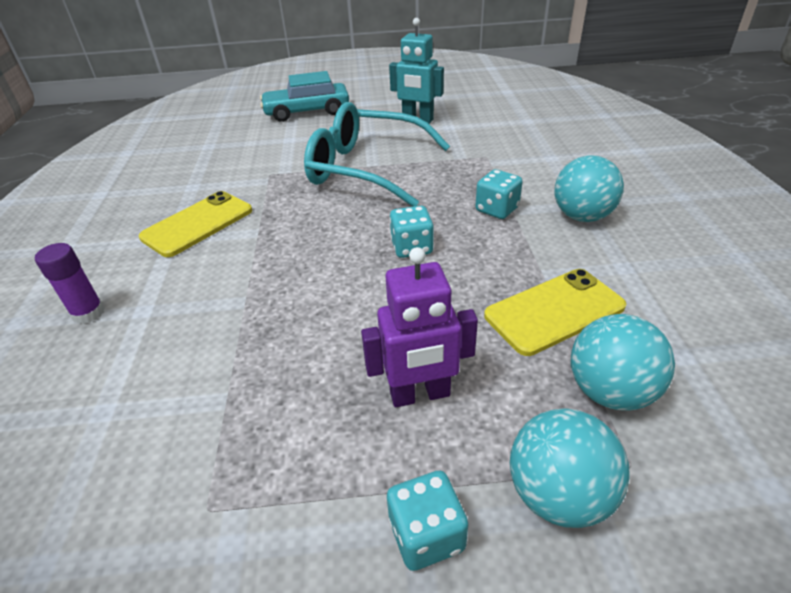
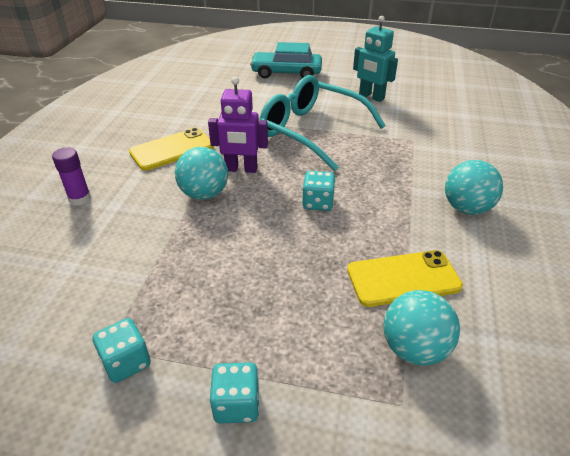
camera: 15 degrees right, 0 degrees up
purple robot [361,247,478,407] -> purple robot moved to [208,77,268,173]
turquoise dice [475,169,523,219] -> turquoise dice moved to [93,318,151,383]
turquoise ball [510,408,630,528] -> turquoise ball moved to [175,147,228,200]

